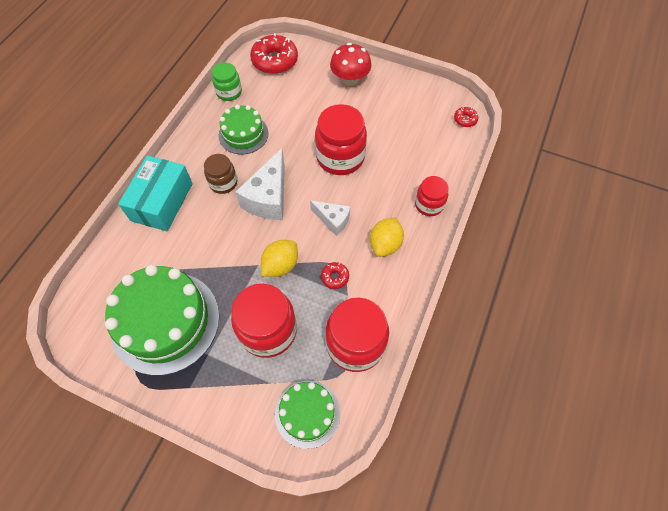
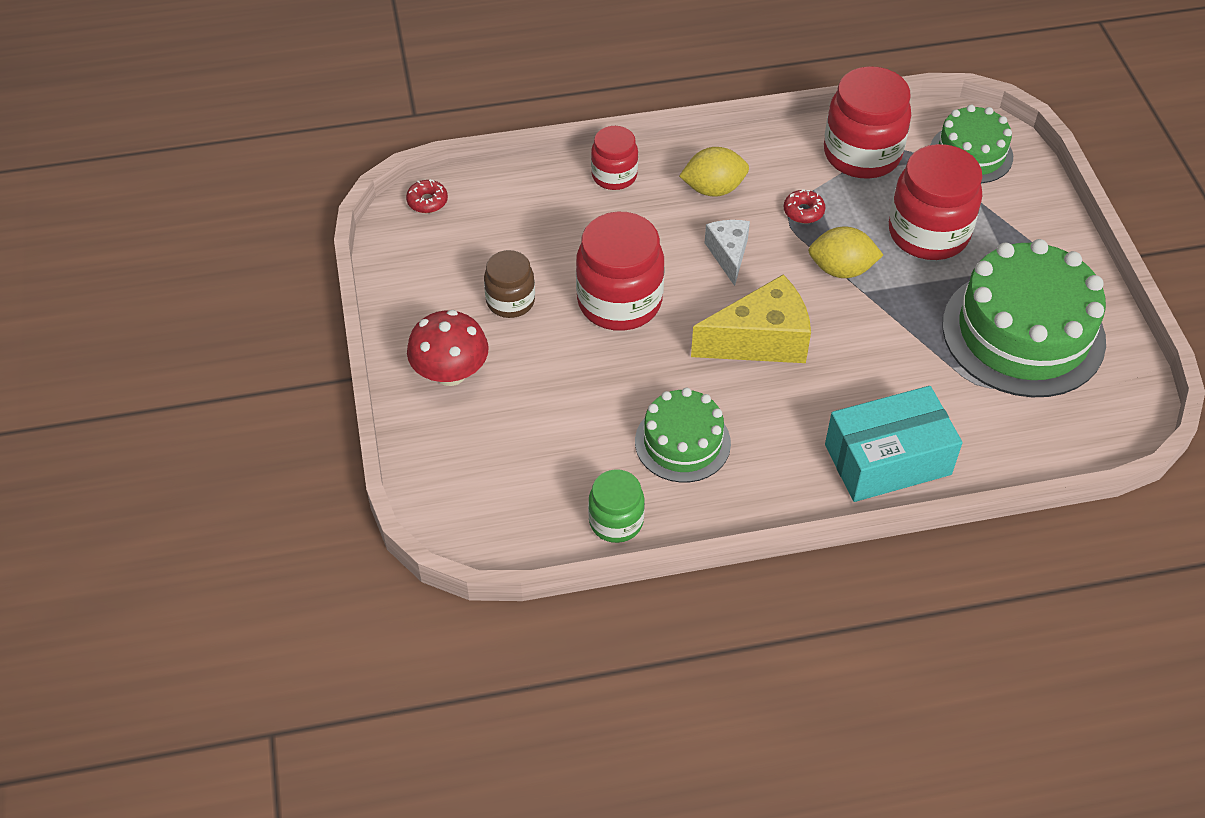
camera: 125 degrees left, 10 degrees down
brown jar [204,154,237,194] -> brown jar moved to [484,250,535,318]
white cheese [235,148,285,220] -> yellow cheese [691,274,811,363]
red donut [250,33,298,74] -> none

